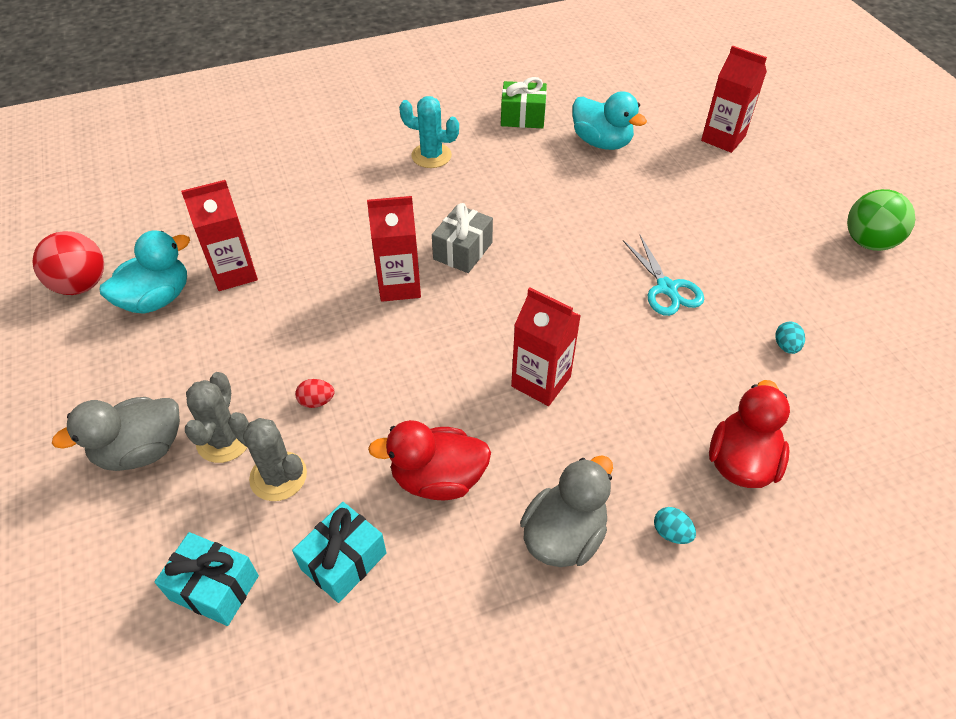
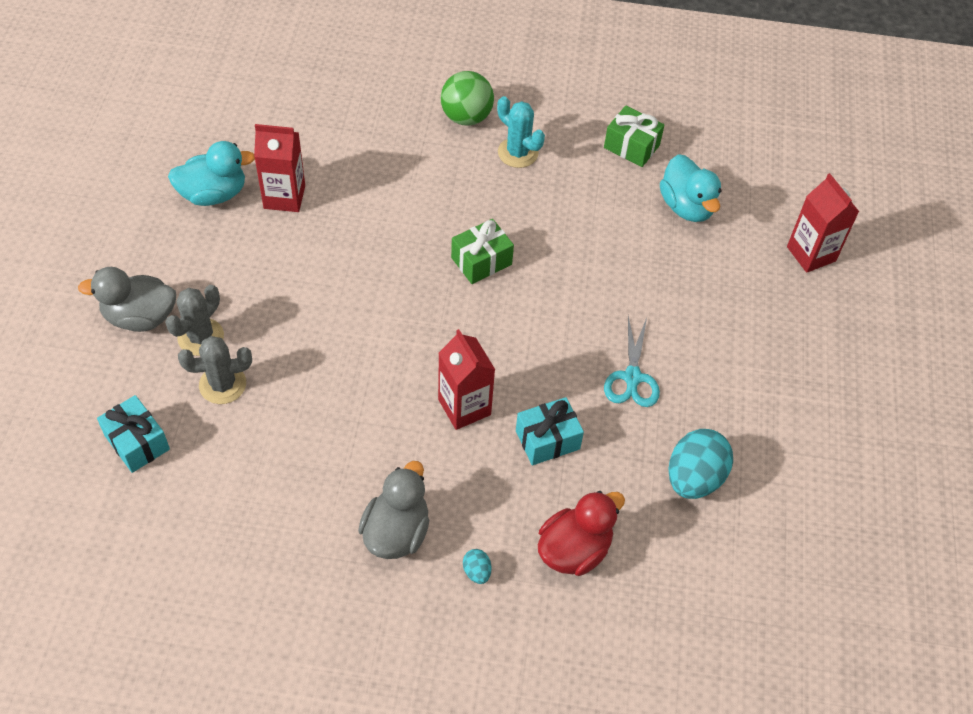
camera: 25 degrees right, 5 degrees up
red ball [33,231,104,295] -> none
grey cactus [228,412,307,501] -> grey cactus turned 75 degrees counterclockwise [178,336,252,404]
turquoise gift [292,502,386,603] -> turquoise gift moved to [516,397,584,465]
red egg [295,379,334,408] -> none
red carton [367,196,421,302] -> none
red duck [368,420,491,500] -> none
grey gift [432,203,493,273] -> green gift [451,219,514,284]
grey duck [520,455,613,567] -> grey duck turned 45 degrees counterclockwise [358,461,429,559]
turquoise egg [775,322,805,354] -> turquoise egg [669,429,733,499], size x2.25
green ball [847,189,915,251] -> green ball moved to [441,71,494,126]

